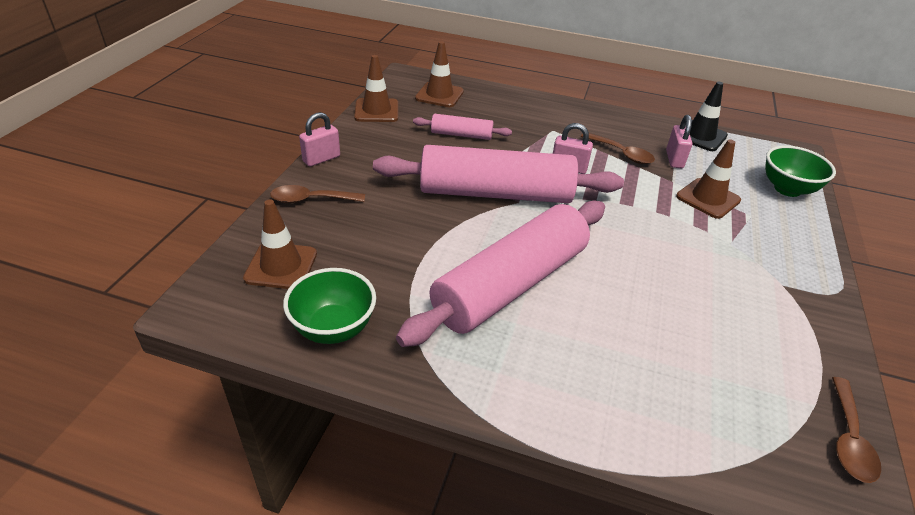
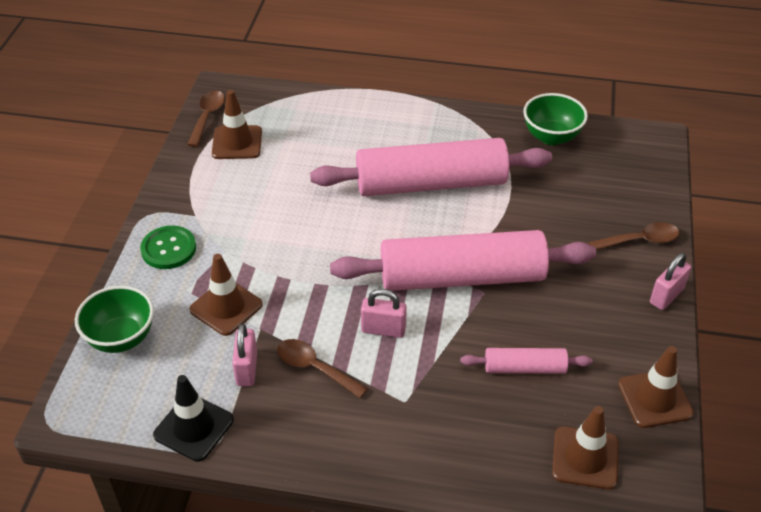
camera: 175 degrees right, 5 degrees up
brown traffic cone [243,199,317,289] -> brown traffic cone moved to [212,90,262,159]
pink rolling pin [396,201,605,347] -> pink rolling pin turned 45 degrees clockwise [310,138,552,196]
none -> green button [140,226,196,269]

